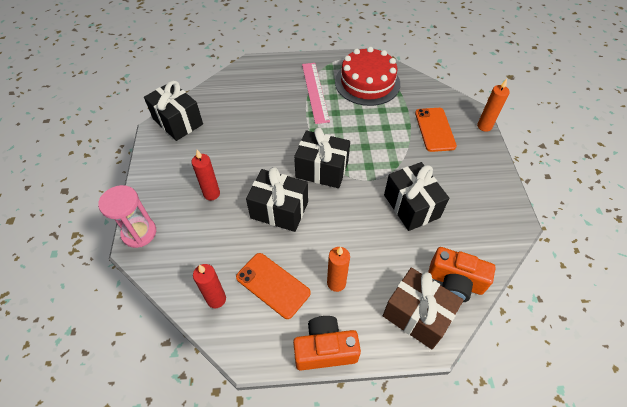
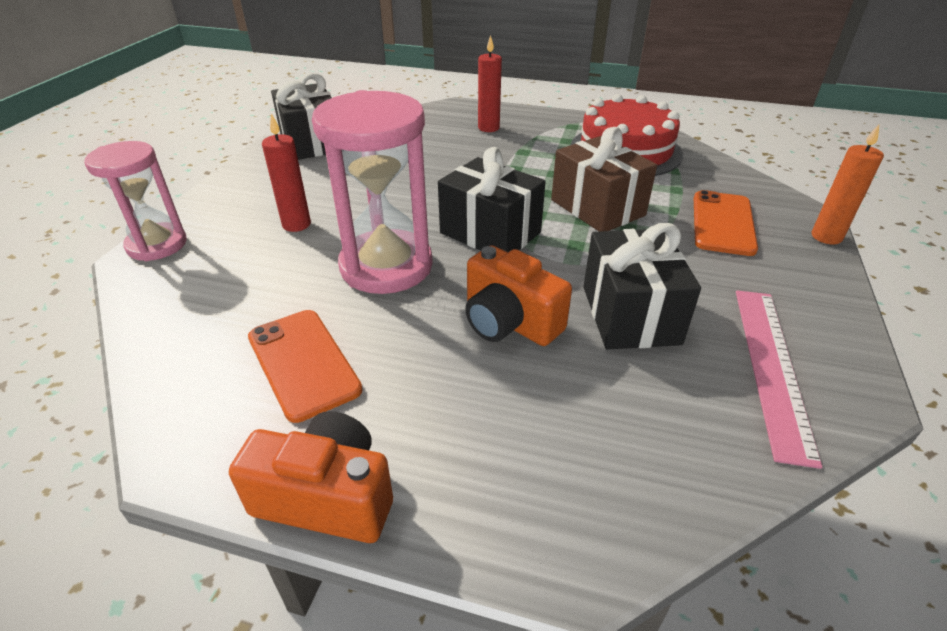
camera: 20 degrees right, 15 degrees down
red candle [193,264,226,308] -> red candle moved to [478,35,502,132]
black gift [246,167,308,232] -> pink hourglass [312,90,433,294]
pink ruler [302,63,330,124] -> pink ruler moved to [736,290,822,469]
orange candle [327,246,350,292] -> none
brown gift [383,268,463,349] -> brown gift moved to [551,127,657,232]
orange camera [428,247,496,302] -> orange camera moved to [465,245,572,346]

